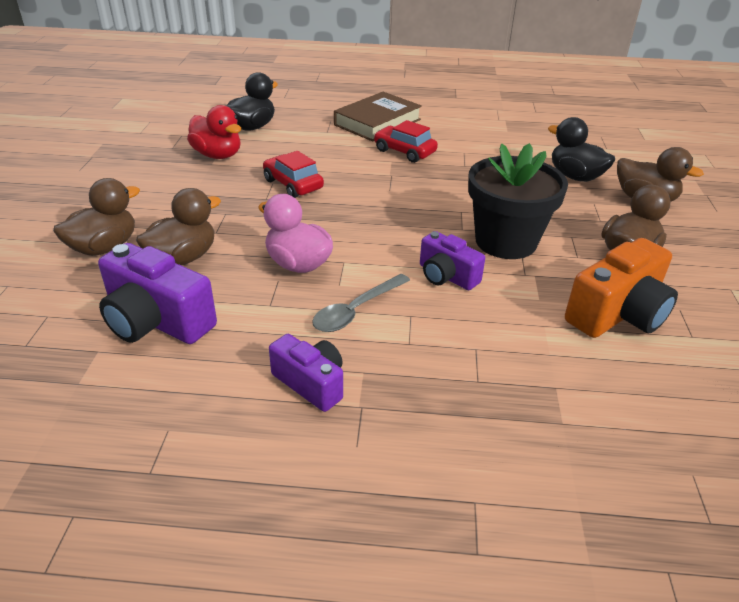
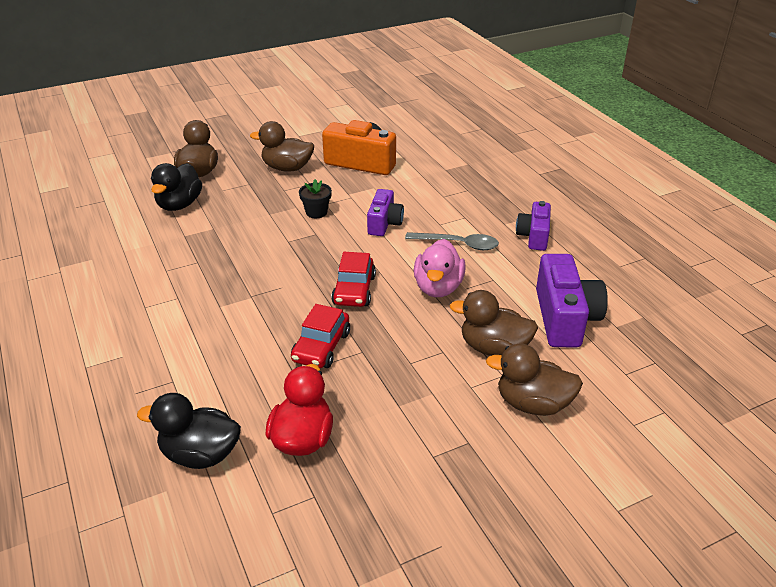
camera: 120 degrees left, 0 degrees up
brown book [334,92,422,141] -> none
red car [374,120,438,163] -> red car moved to [331,252,376,307]
black flower pot [468,143,568,259] -> black flower pot [299,179,332,218], size x0.44

